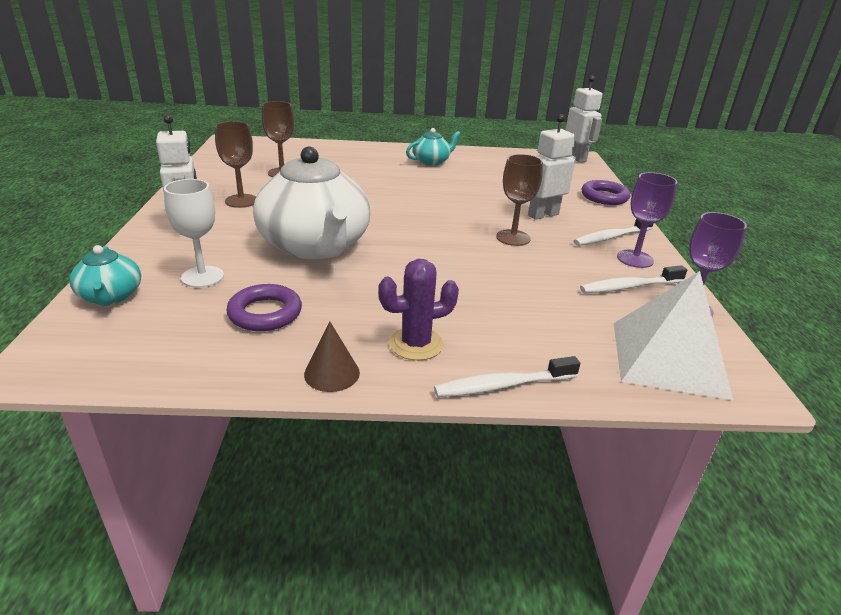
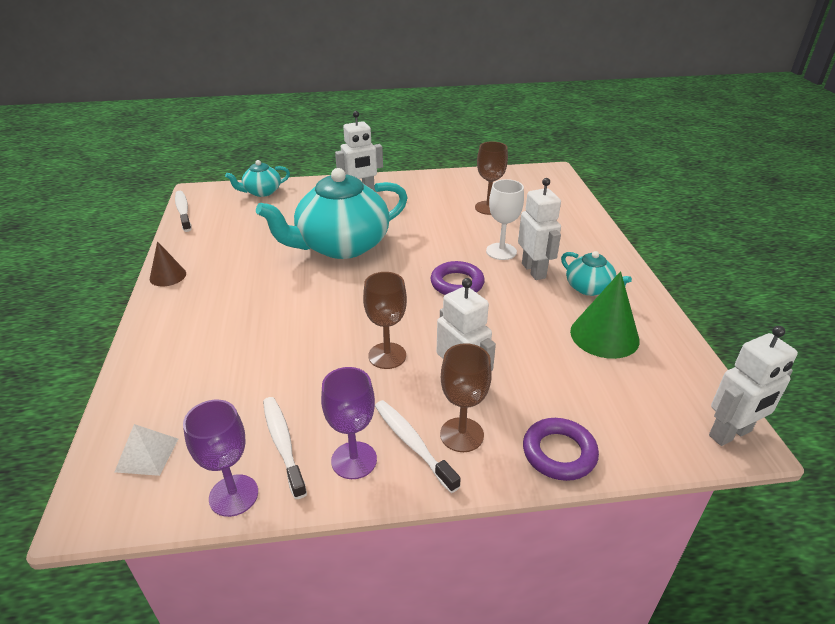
camera: 85 degrees right, 5 degrees up
white goblet [164,179,224,288] -> white goblet moved to [486,179,524,260]
brown goblet [215,121,256,208] -> brown goblet moved to [440,343,492,452]
purple ring [226,284,302,331] -> purple ring moved to [430,261,485,295]
white teapot [253,146,370,259] -> turquoise teapot [256,168,408,259]
purple cactus [378,259,459,360] -> none
white toothbrush [434,356,580,397] -> white toothbrush moved to [175,191,192,232]
white pyramid [614,271,733,400] -> white pyramid [115,424,178,476], size x0.47
none -> white robot [518,178,561,280]
none -> green cone [570,271,640,359]

